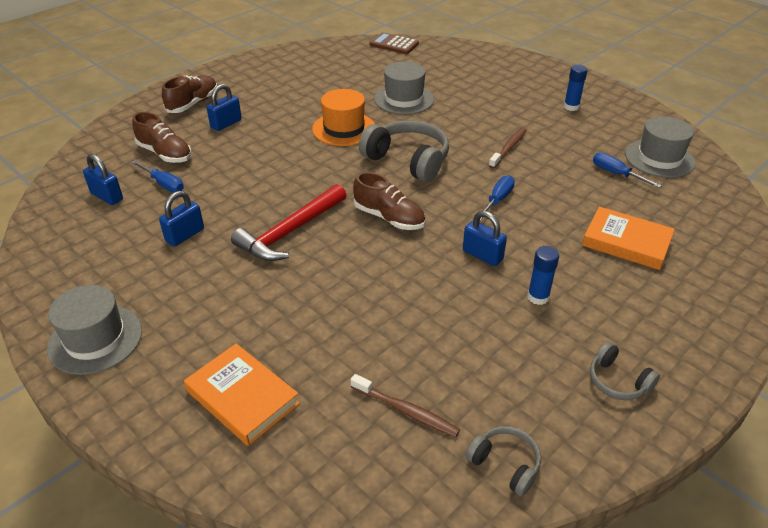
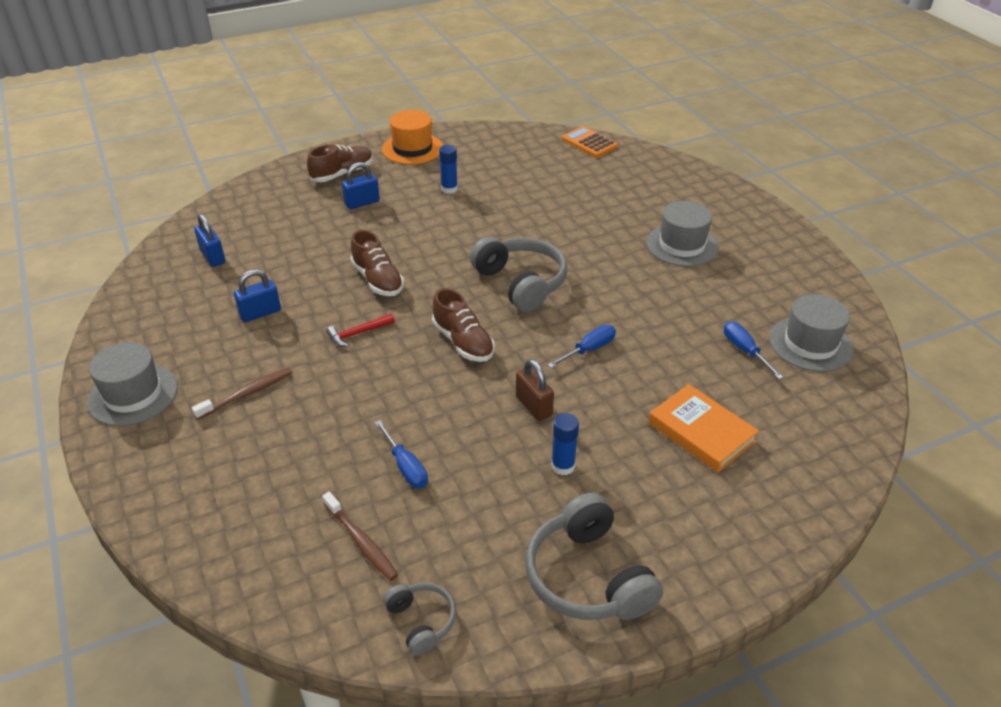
camera: 20 degrees right, 0 degrees up
blue screwdriver [131,160,184,192] -> blue screwdriver moved to [375,420,428,488]
brown shoe [132,112,192,163] -> brown shoe moved to [351,230,404,296]
orange book [184,343,300,446] -> none
red hammer [231,184,347,261] -> red hammer [326,314,395,347], size x0.50
orange hat [312,89,375,146] -> orange hat moved to [382,110,443,164]
brown calculator [369,32,419,54] -> orange calculator [562,126,618,158]
grey hat [374,62,434,115] -> grey hat moved to [646,201,719,267]
blue padlock [463,211,507,266] -> brown padlock [516,359,554,421]
brown toothbrush [489,127,527,169] -> brown toothbrush moved to [192,367,292,419]
blue glue stick [564,65,588,111] -> blue glue stick moved to [439,145,458,194]
grey headphones [590,342,660,400] -> grey headphones [525,492,663,620], size x1.89

